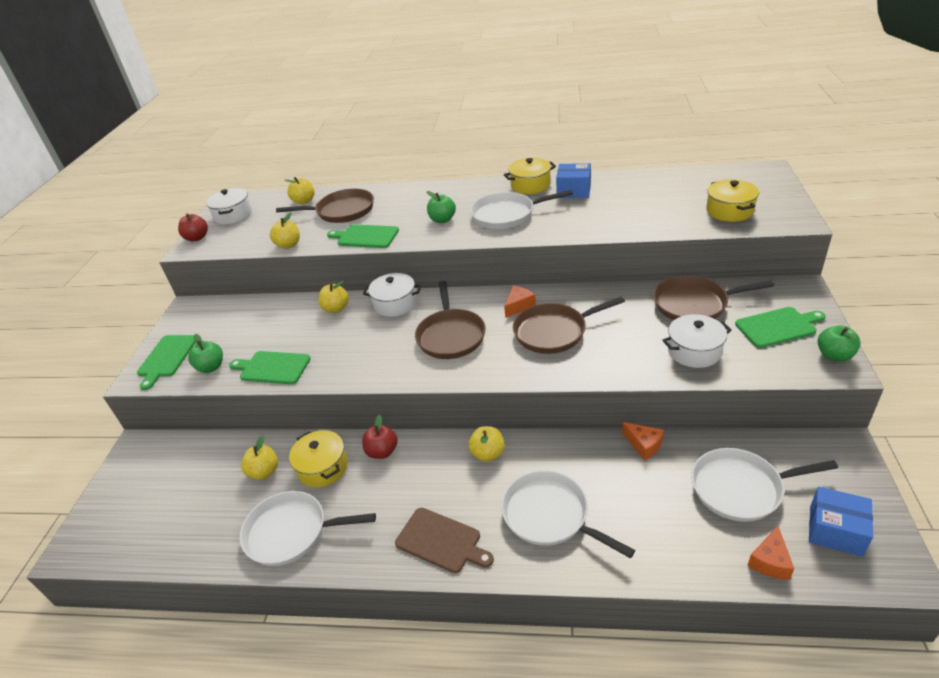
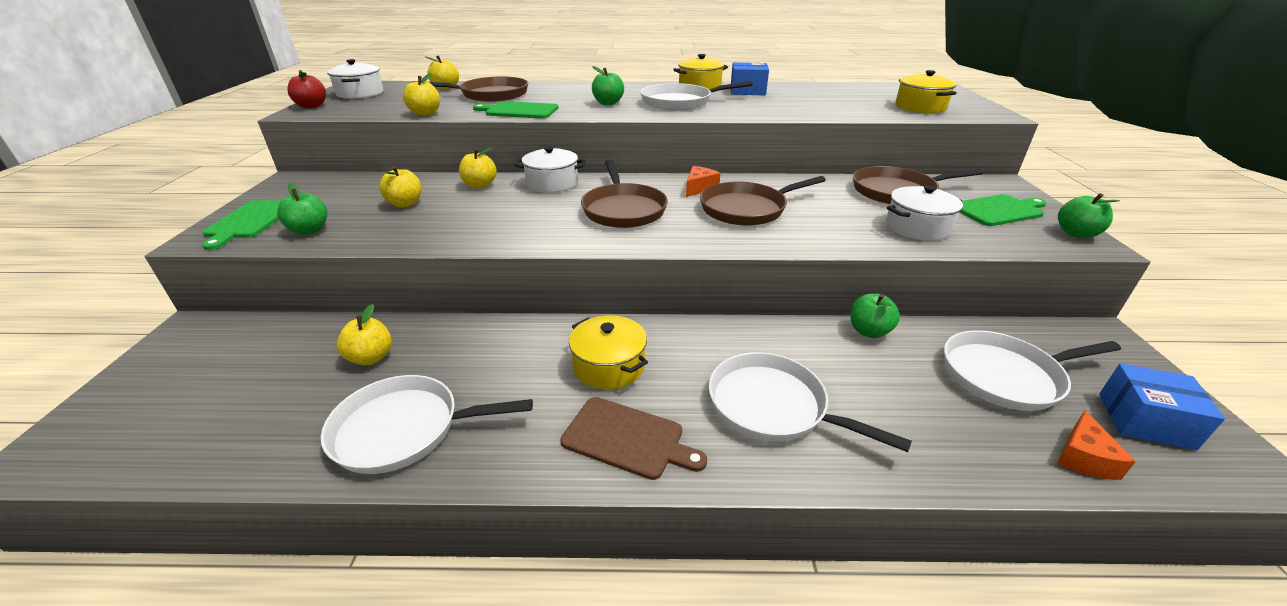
camera: 10 degrees left, 5 degrees down
green cutting board [229,351,311,384] -> none
yellow pot [289,430,348,488] -> yellow pot moved to [569,315,648,390]
red apple [362,415,398,459] -> none
yellow apple [468,426,505,462] -> yellow apple moved to [379,166,421,208]
orange cheese [622,422,664,461] -> green apple [850,293,900,338]

